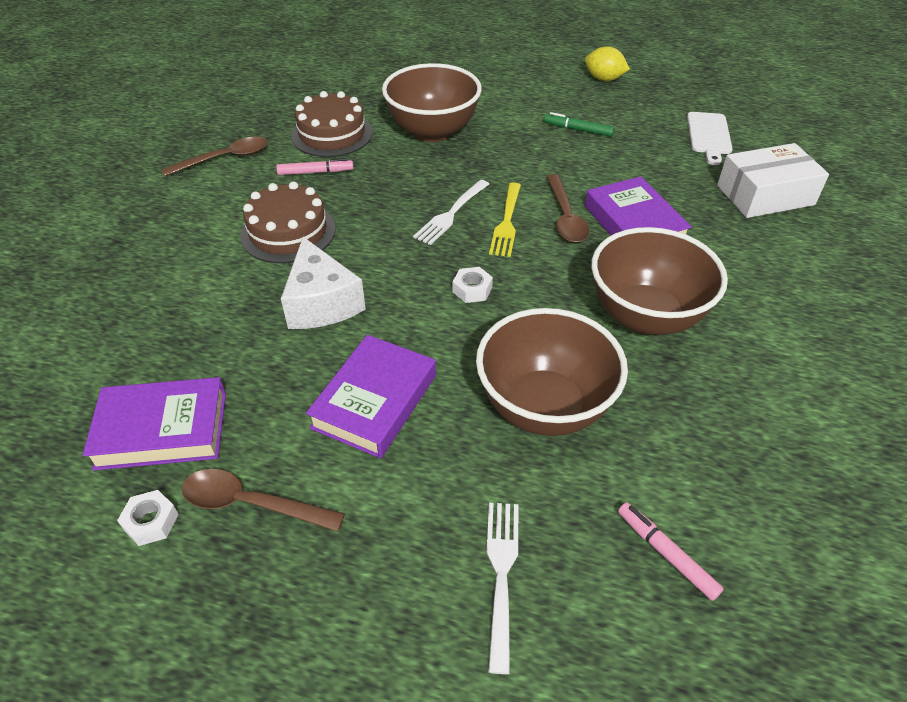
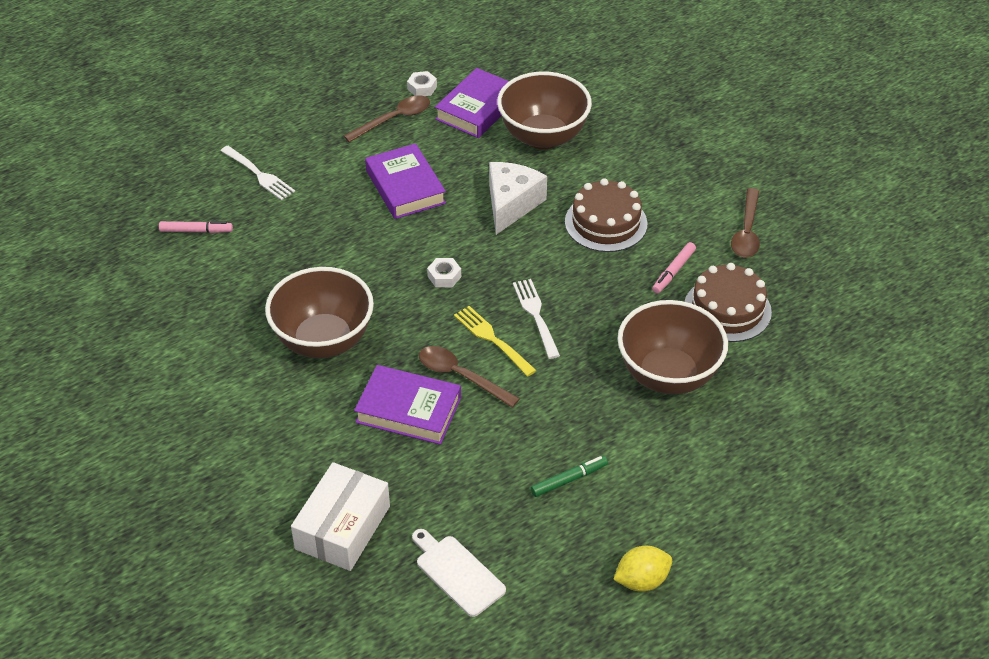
camera: 130 degrees right, 0 degrees up
white cheese [281,237,366,329] -> white cheese turned 90 degrees clockwise [489,162,547,235]
brown bowl [476,308,628,436] -> brown bowl moved to [497,72,592,149]

